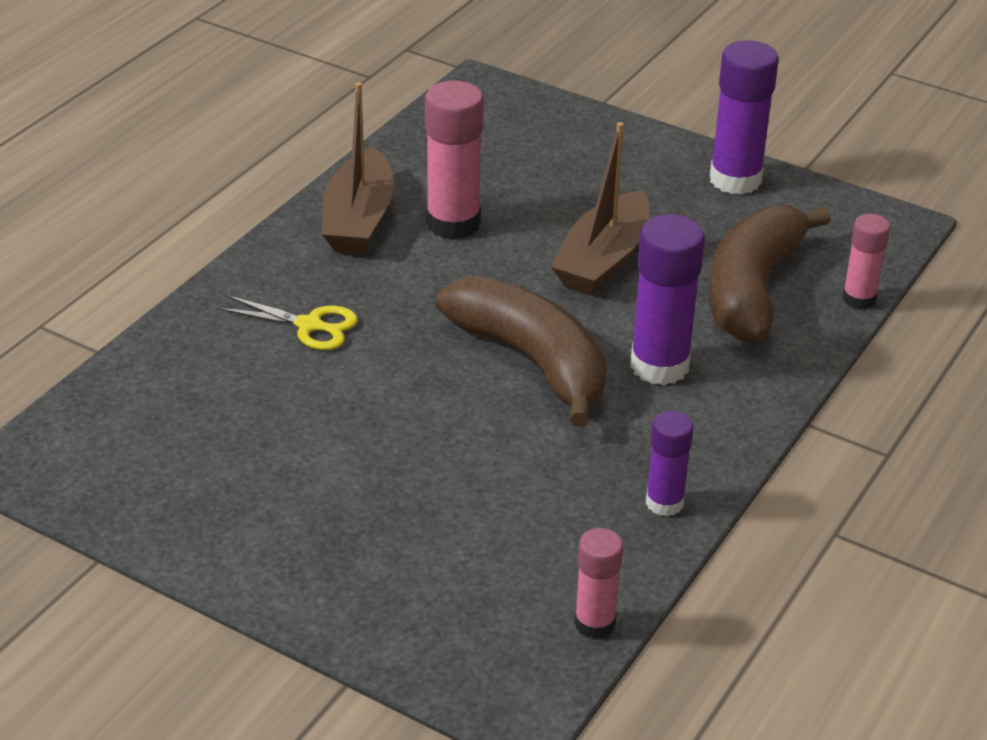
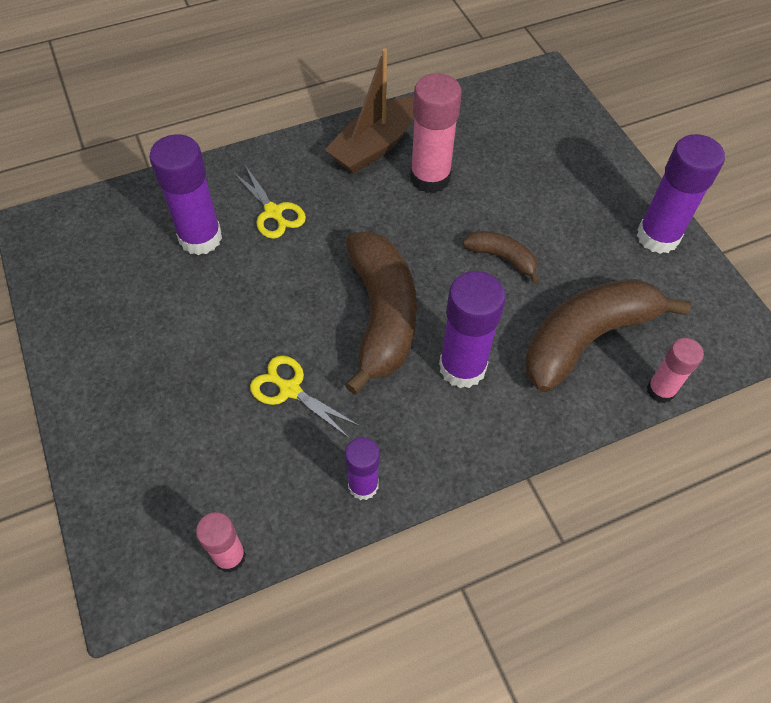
camera: 35 degrees right, 20 degrees up
brown boat [551,122,650,295] -> brown banana [463,231,539,284]
none -> purple glue stick [149,134,222,255]
none -> yellow scissors [250,356,360,438]

